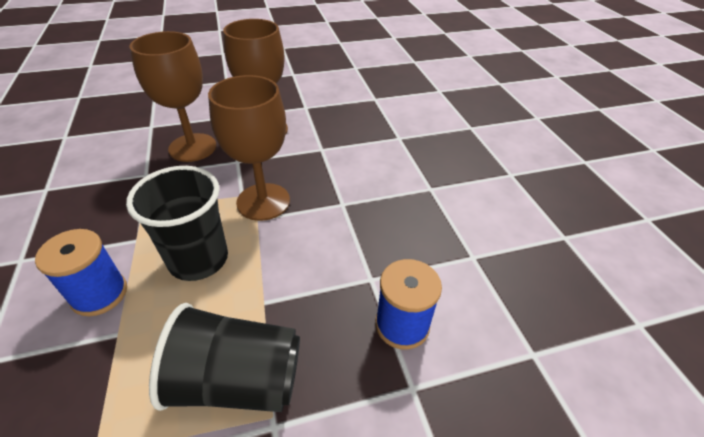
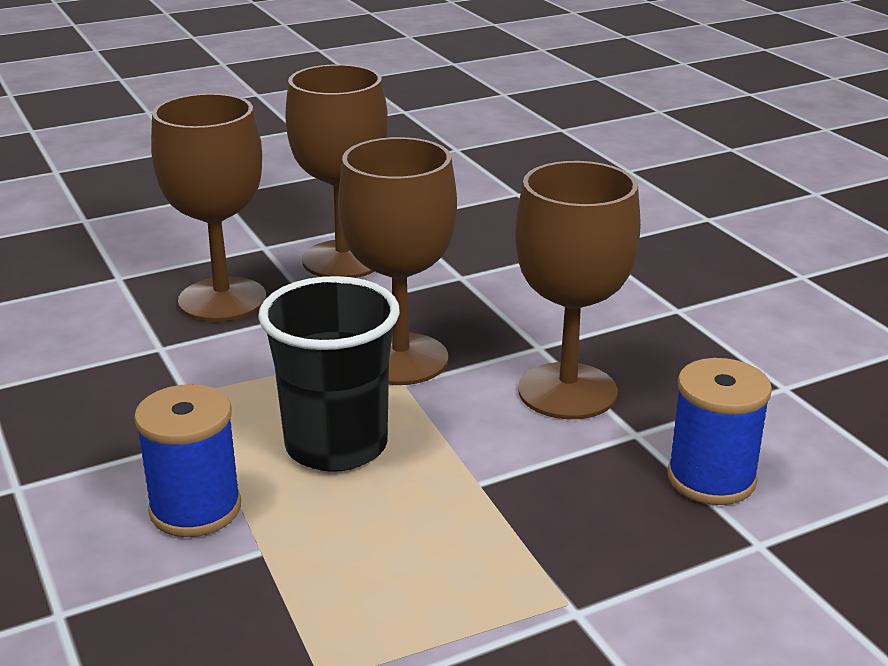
camera: 10 degrees left, 15 degrees down
black cup [149,303,300,412] -> none
none -> brown goblet [515,161,641,419]

